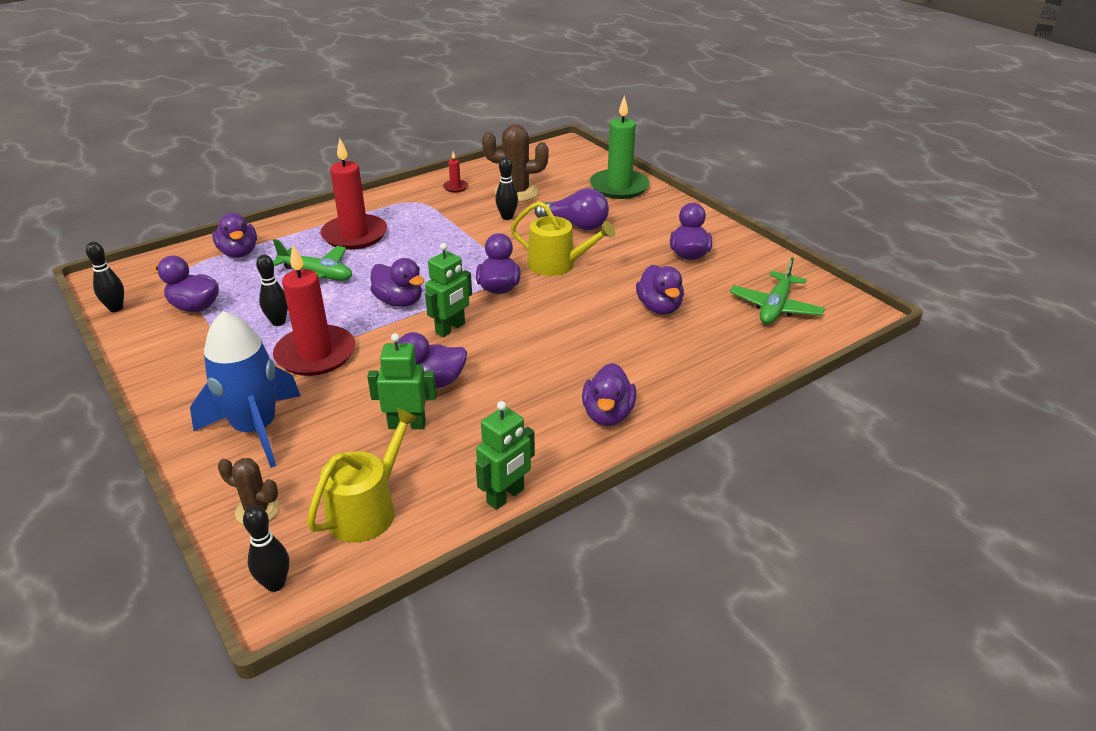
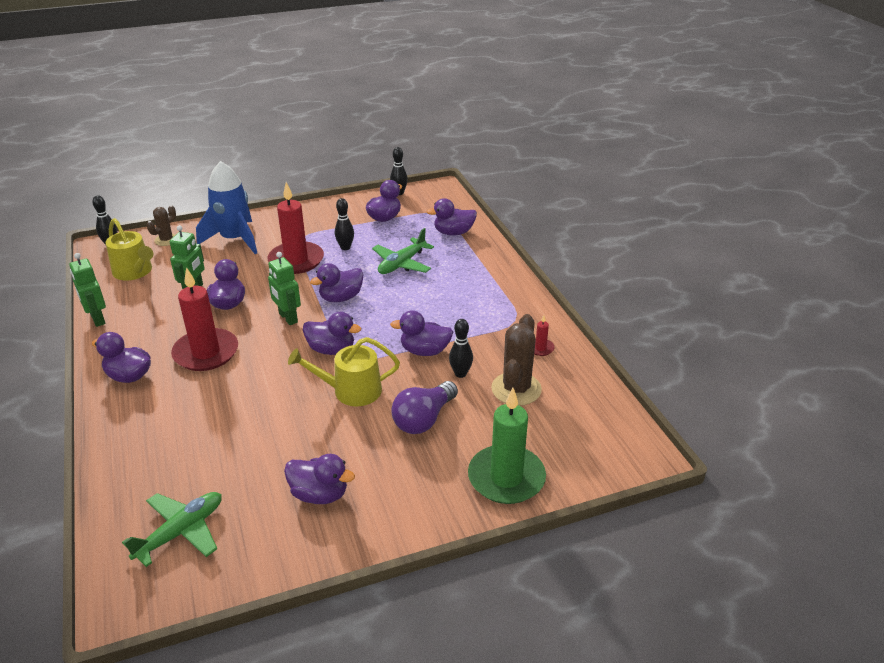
camera: 105 degrees right, 0 degrees up
red candle [320,138,387,250] -> red candle moved to [171,267,238,371]
yellow watering can [511,201,615,276] -> yellow watering can turned 45 degrees clockwise [288,337,400,406]
purple duck [636,264,684,314] -> purple duck moved to [390,310,453,356]
green plane [730,257,825,324] -> green plane turned 90 degrees clockwise [122,492,222,567]

